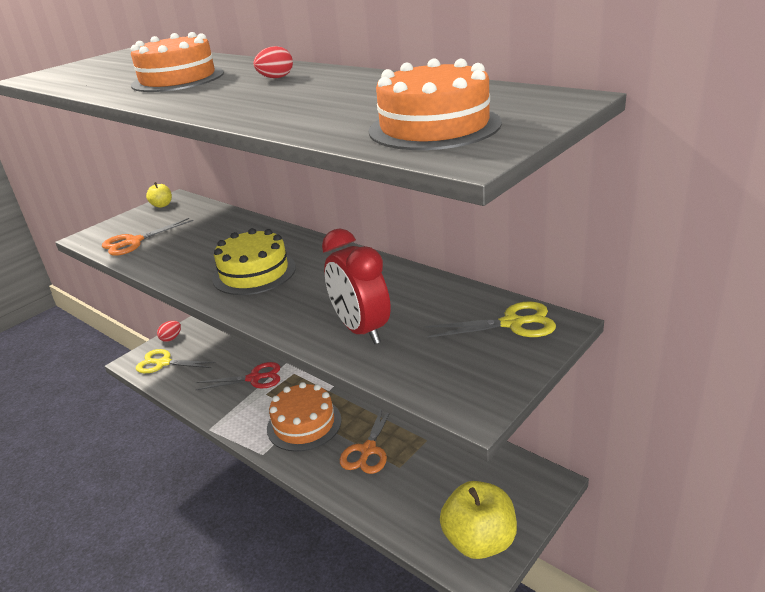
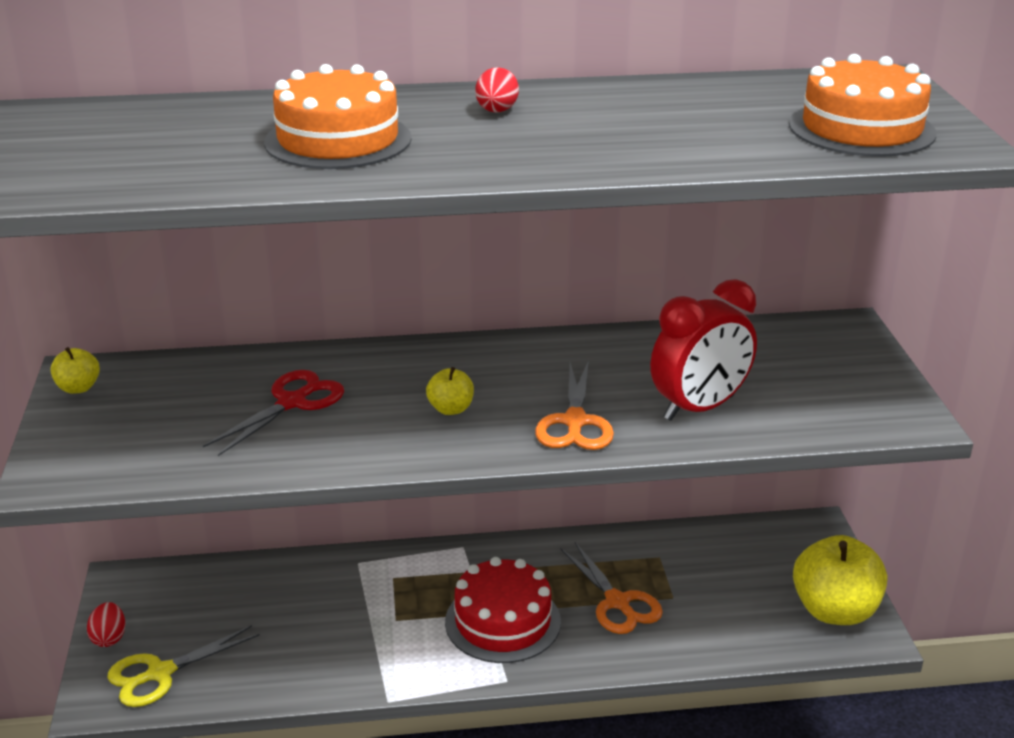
camera: 50 degrees left, 0 degrees up
orange scissors [102,218,194,256] -> orange scissors moved to [535,360,614,450]
red scissors [196,362,280,390] -> red scissors moved to [203,370,344,456]
yellow cake [212,228,296,295] -> yellow apple [426,367,474,415]
orange cake [267,382,342,452] -> red cake [445,557,561,663]
red clock [322,229,391,344] -> red clock turned 45 degrees counterclockwise [650,279,757,421]
yellow scissors [425,301,556,338] -> none

